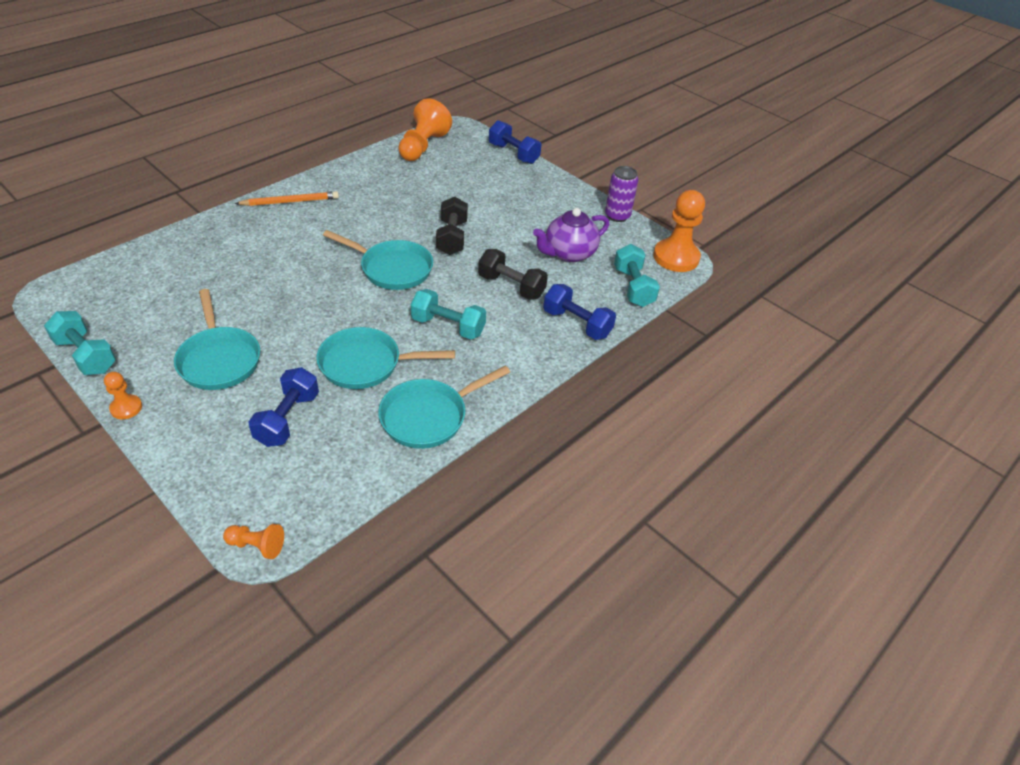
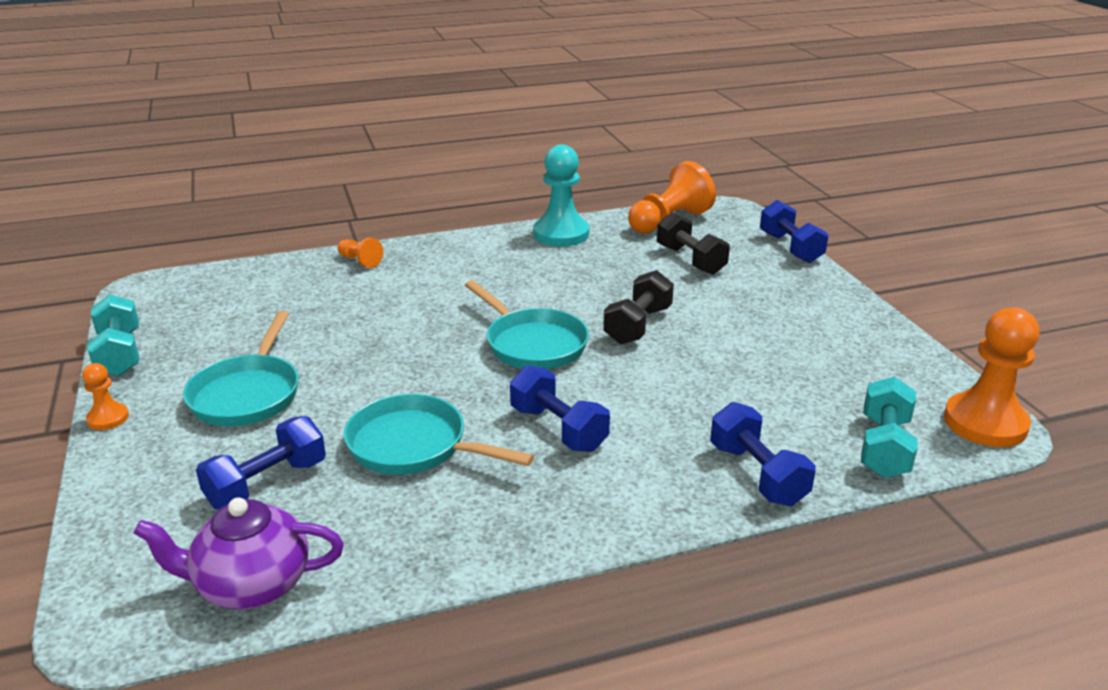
camera: 30 degrees right, 15 degrees down
orange pawn [223,524,284,559] -> orange pawn moved to [338,238,383,268]
orange pencil [235,191,339,206] -> none
turquoise pan [378,366,510,449] -> none
turquoise dumbbell [411,289,486,339] -> blue dumbbell [510,365,610,452]
black dumbbell [478,249,548,300] -> black dumbbell moved to [657,212,730,275]
purple teapot [533,208,609,262] -> purple teapot moved to [134,497,344,609]
purple can [605,166,638,222] -> none
none -> turquoise pawn [533,145,589,247]

